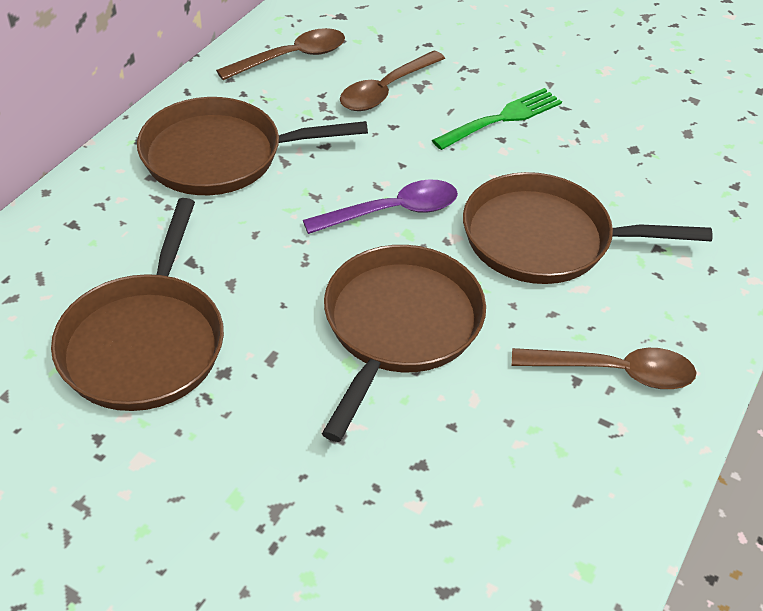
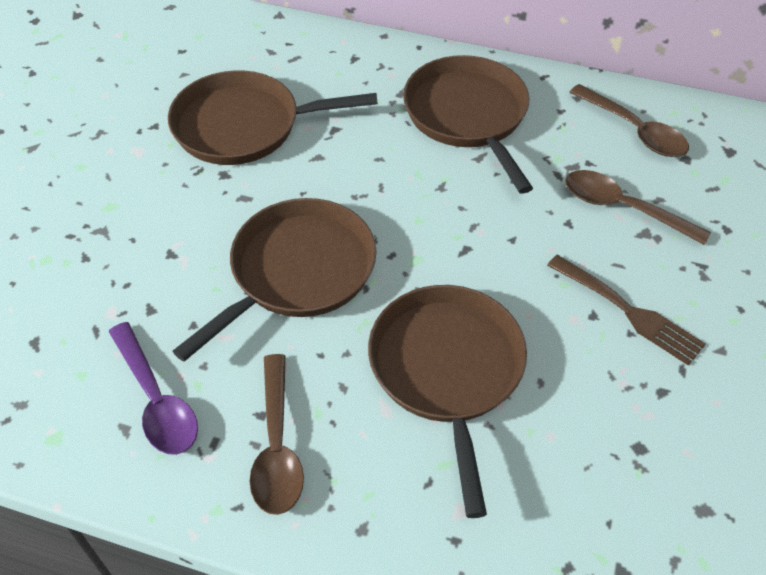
camera: 80 degrees right, 5 degrees up
purple spoon [303,179,458,234] -> purple spoon moved to [109,322,198,455]
brown pan [322,245,486,442] -> brown pan turned 60 degrees counterclockwise [173,198,376,362]
green fork [432,88,562,150] -> brown fork [547,255,706,366]

